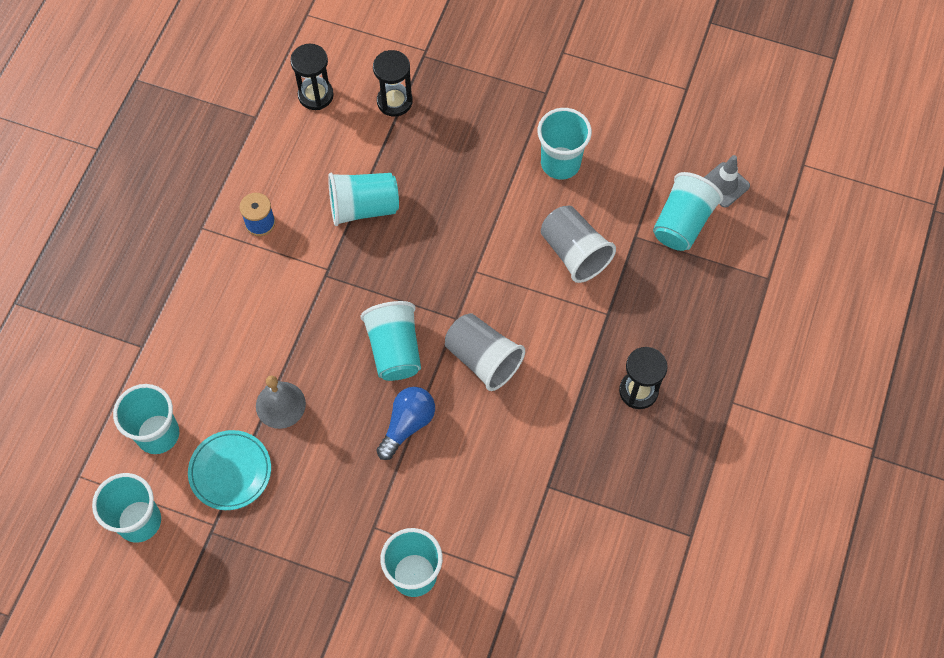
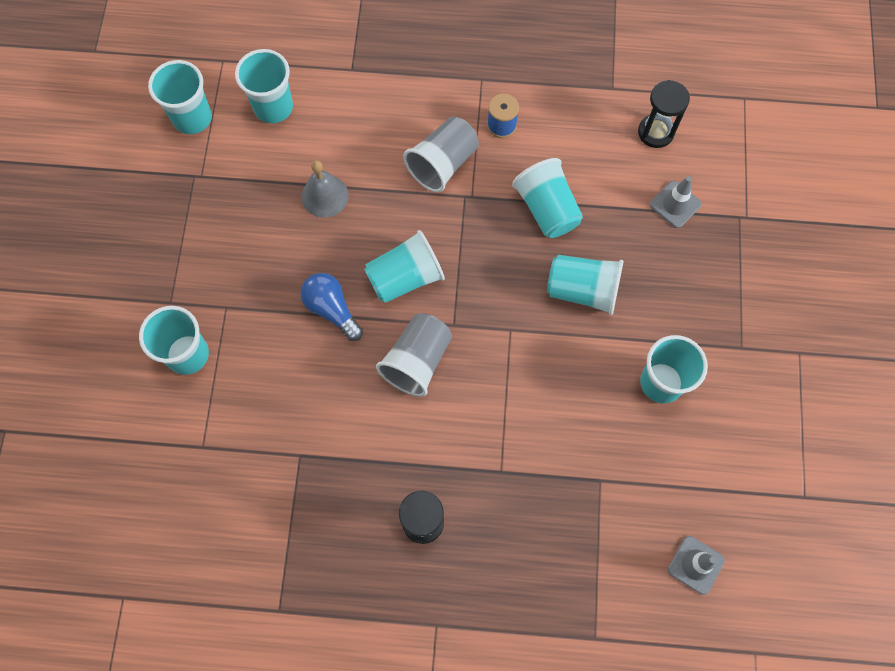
camera: 75 degrees right, 5 degrees up
turquoise plate [188,430,271,510] -> none
black hourglass [373,50,413,117] -> grey traffic cone [650,176,702,228]
blue light bulb [376,387,435,460] -> blue light bulb turned 150 degrees counterclockwise [301,273,363,341]
grey cup [541,205,616,283] -> grey cup moved to [403,117,479,192]
turquoise cup [653,172,723,251] -> turquoise cup moved to [547,255,623,315]

